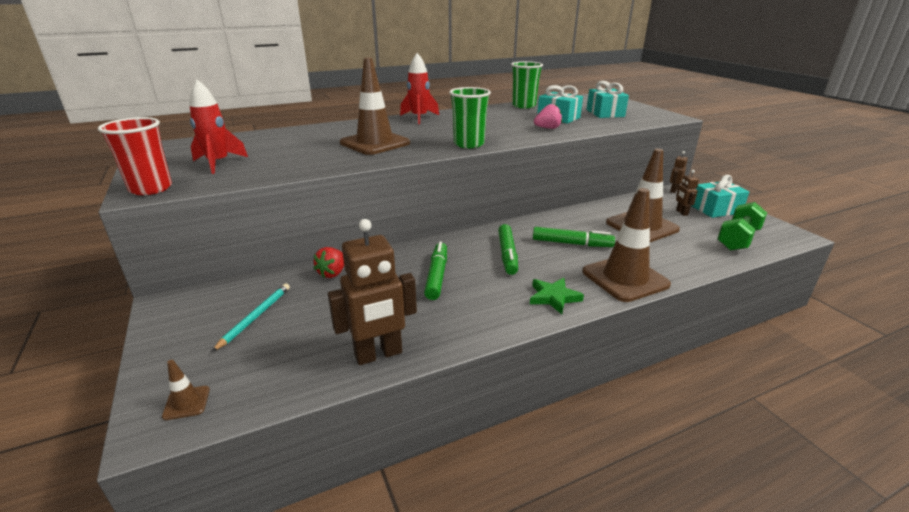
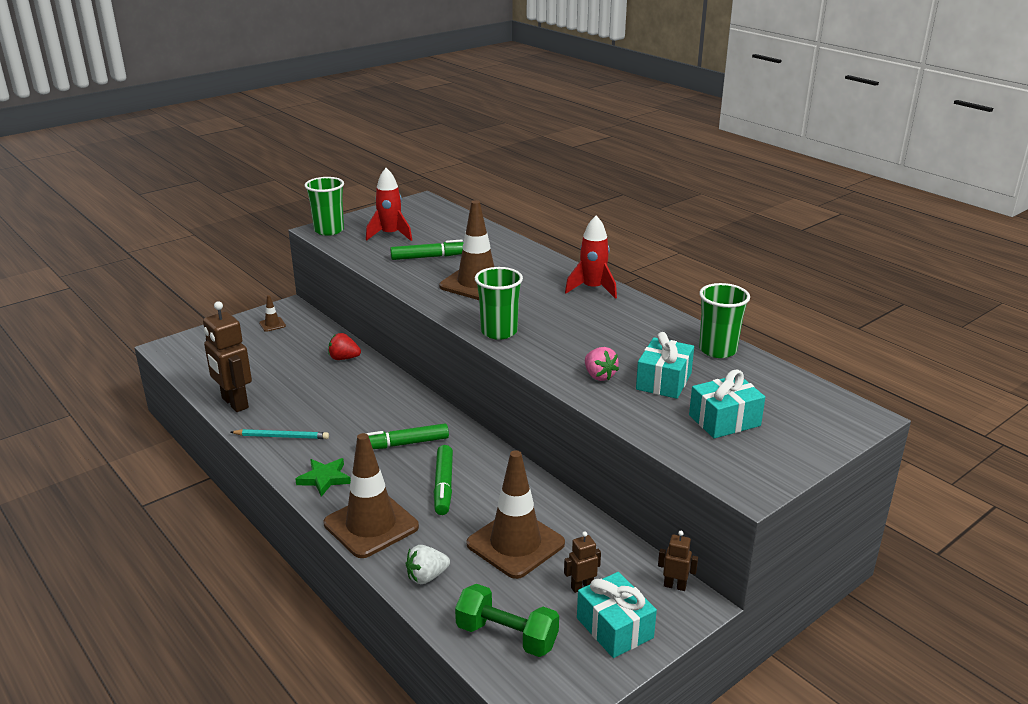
camera: 75 degrees right, 0 degrees up
red cup [98,117,172,195] -> green cup [305,177,344,236]
brown traffic cone [162,360,210,420] -> brown traffic cone moved to [259,295,286,332]
turquoise pencil [212,283,290,352] -> turquoise pencil moved to [231,429,329,439]
green marker [424,242,447,300] -> green marker moved to [390,239,464,260]
none -> white strawberry [406,545,450,584]

